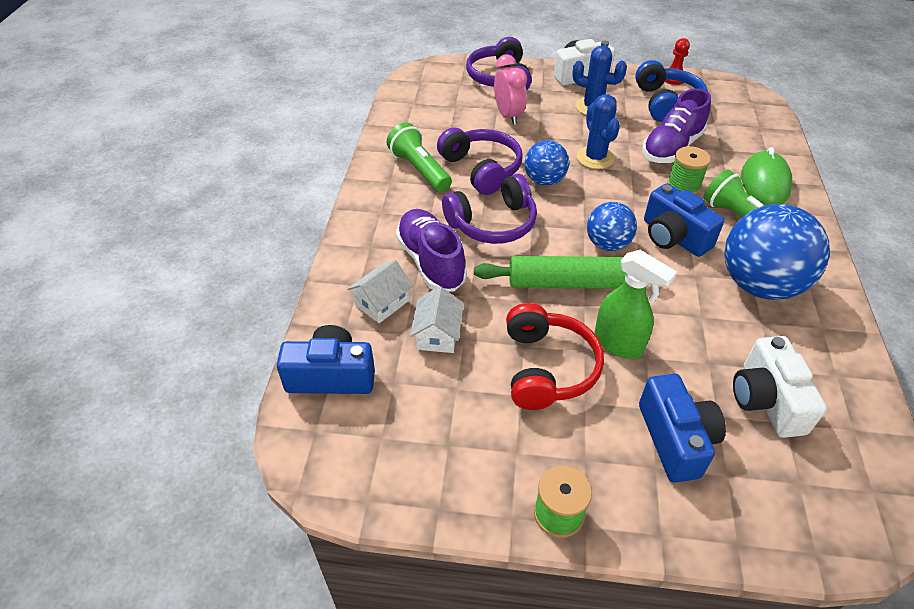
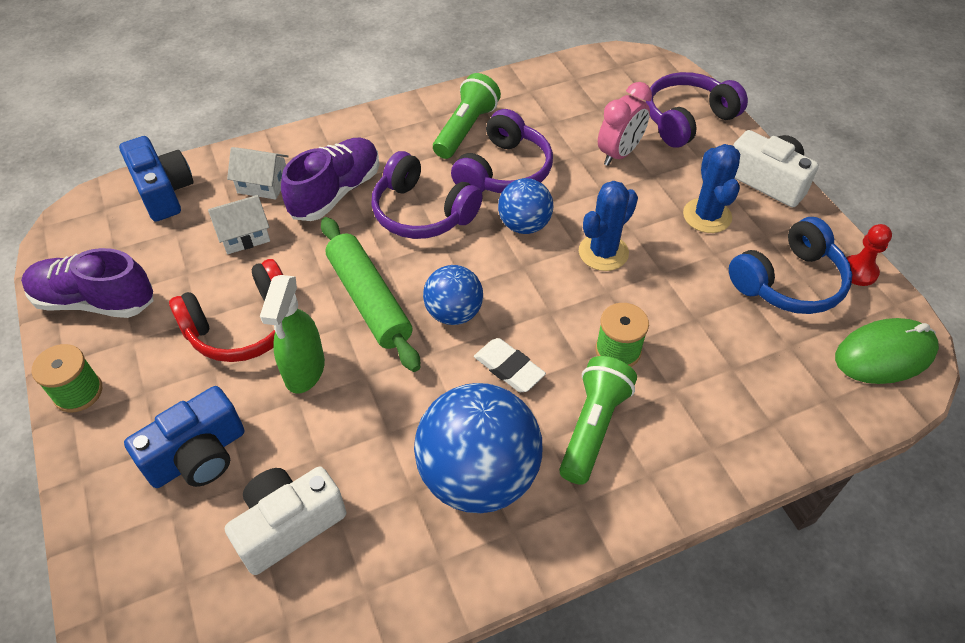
camera: 60 degrees right, 5 degrees up
purple shoe [642,89,711,163] -> purple shoe moved to [21,248,154,318]
blue camera [644,183,724,257] -> white eraser [474,338,546,392]
green mouse [741,147,793,206] -> green mouse moved to [835,318,939,384]

